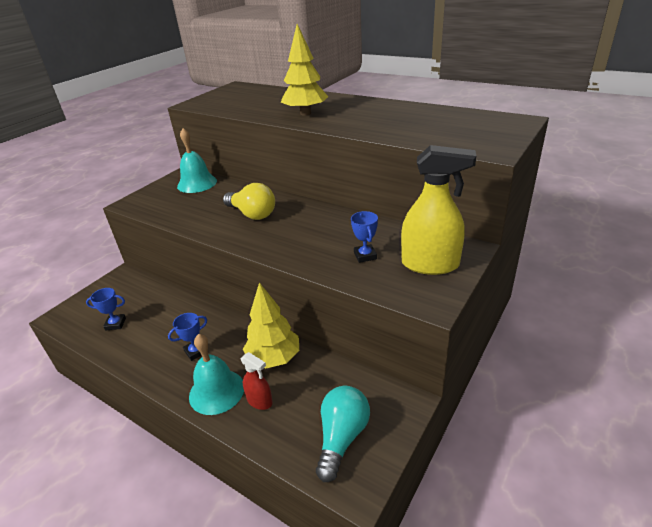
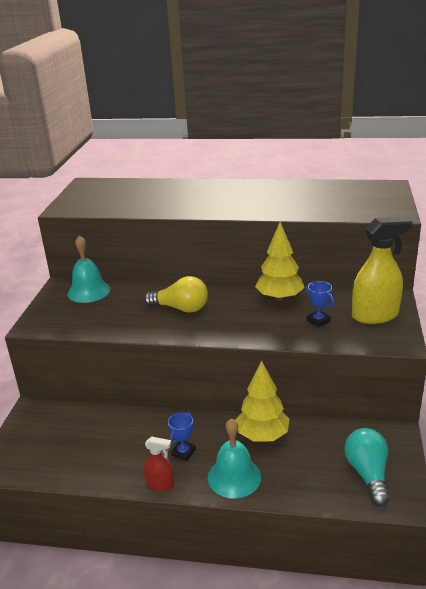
camera: 25 degrees left, 5 degrees down
blue trophy [86,288,126,331] -> none
red spray bottle [240,352,273,410] -> red spray bottle moved to [144,437,174,491]
yellow tree [281,24,328,115] -> yellow tree moved to [255,222,305,301]

